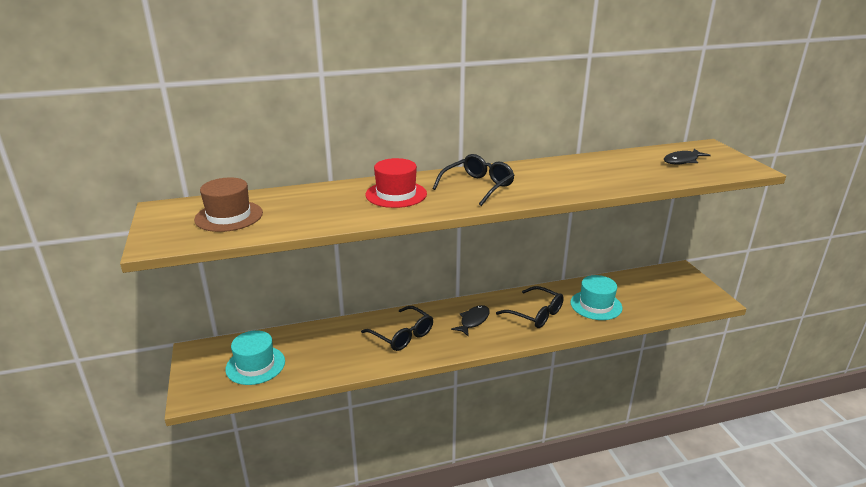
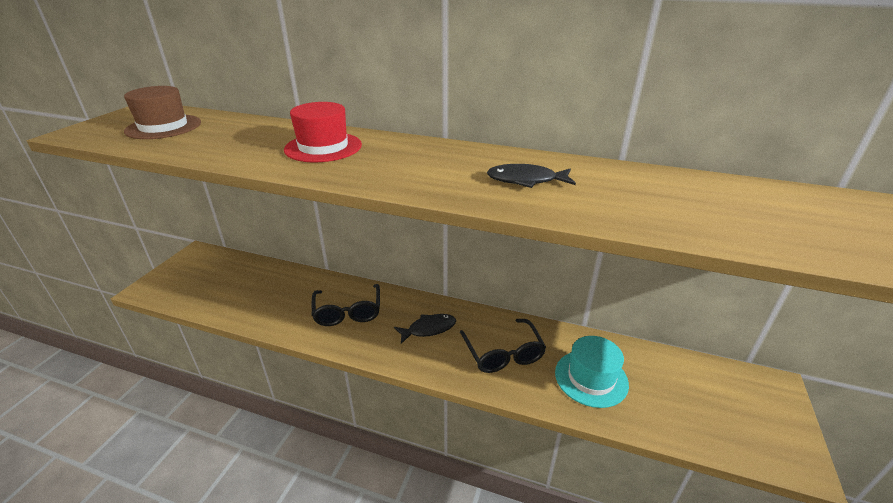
camera: 35 degrees right, 5 degrees up
turquoise hat [225,330,285,385] -> none
black glasses [433,154,515,206] -> none
black fish [664,149,711,164] -> black fish moved to [487,164,576,188]

